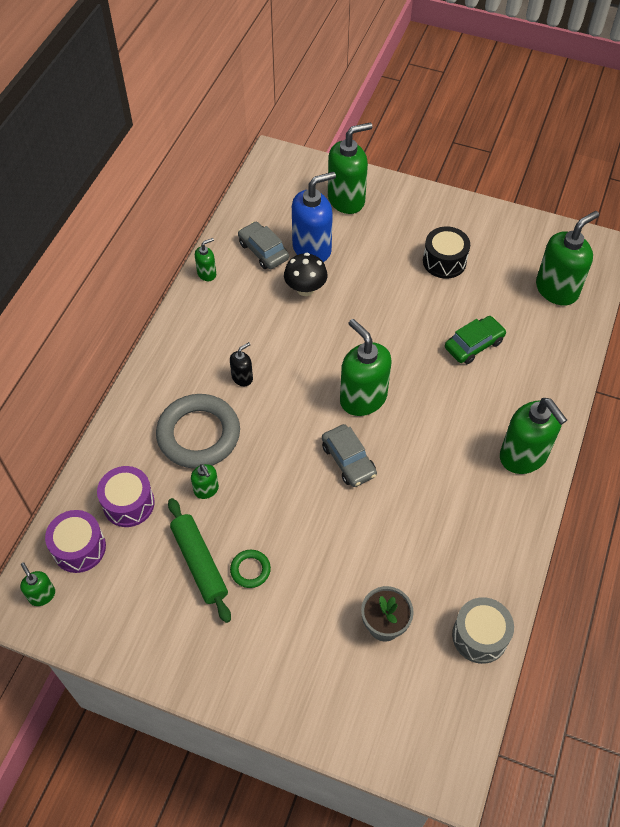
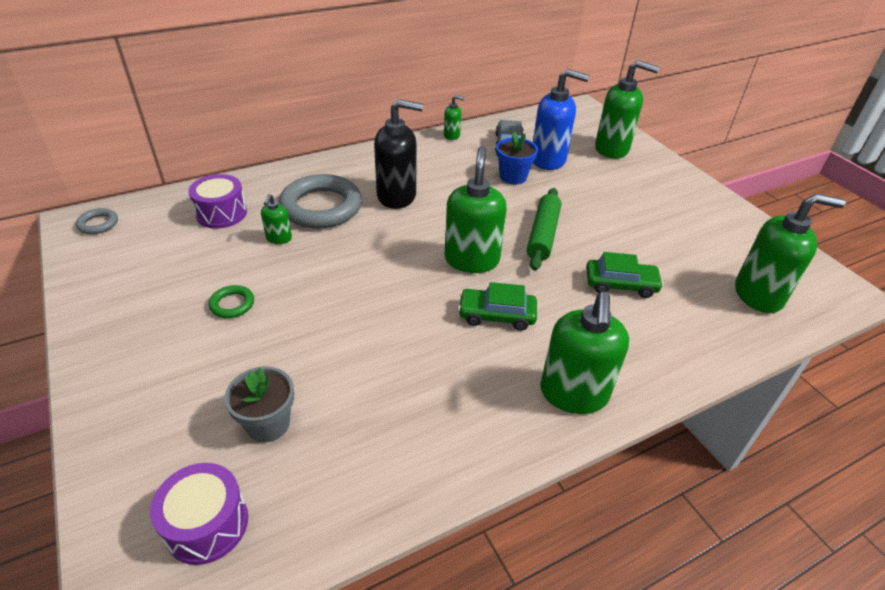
camera: 40 degrees right, 15 degrees down
green soap dispenser [20,562,55,606] -> grey ring [76,208,118,234]
purple drum [45,510,106,573] -> purple drum moved to [150,463,248,565]
green rolling pin [168,498,231,623] -> green rolling pin moved to [527,188,561,271]
black soap dispenser [230,342,253,386] -> black soap dispenser [374,99,423,209], size x2.08
black mushroom [284,253,327,296] -> blue flower pot [496,132,538,185]
grey car [322,424,377,487] -> none
black drum [423,227,470,279] -> none
grey drum [452,597,514,664] -> none
none -> green car [458,282,537,331]

